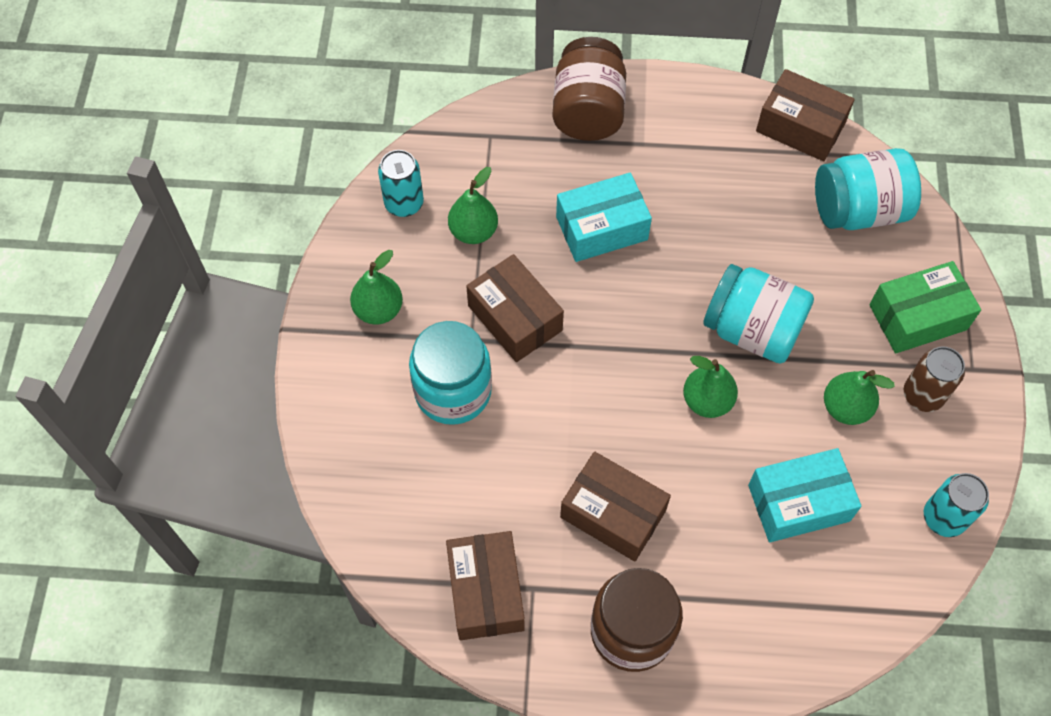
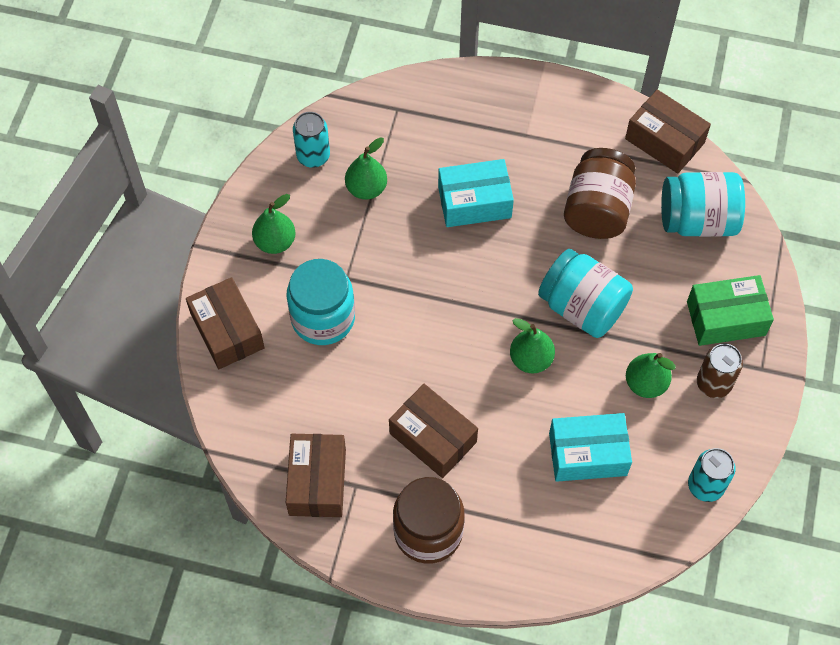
camera: 10 degrees right, 0 degrees up
brown box [466,254,564,362] -> brown box moved to [186,277,265,369]
brown jar [553,37,626,141] -> brown jar moved to [564,148,636,239]

